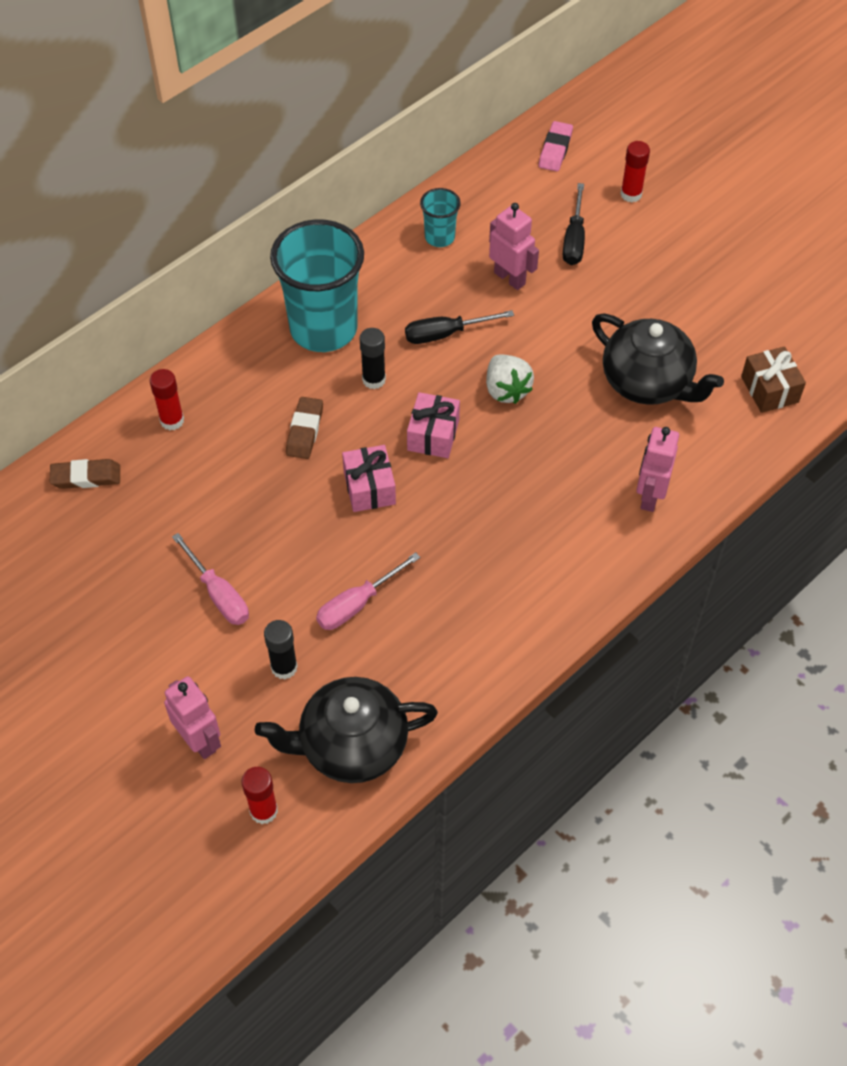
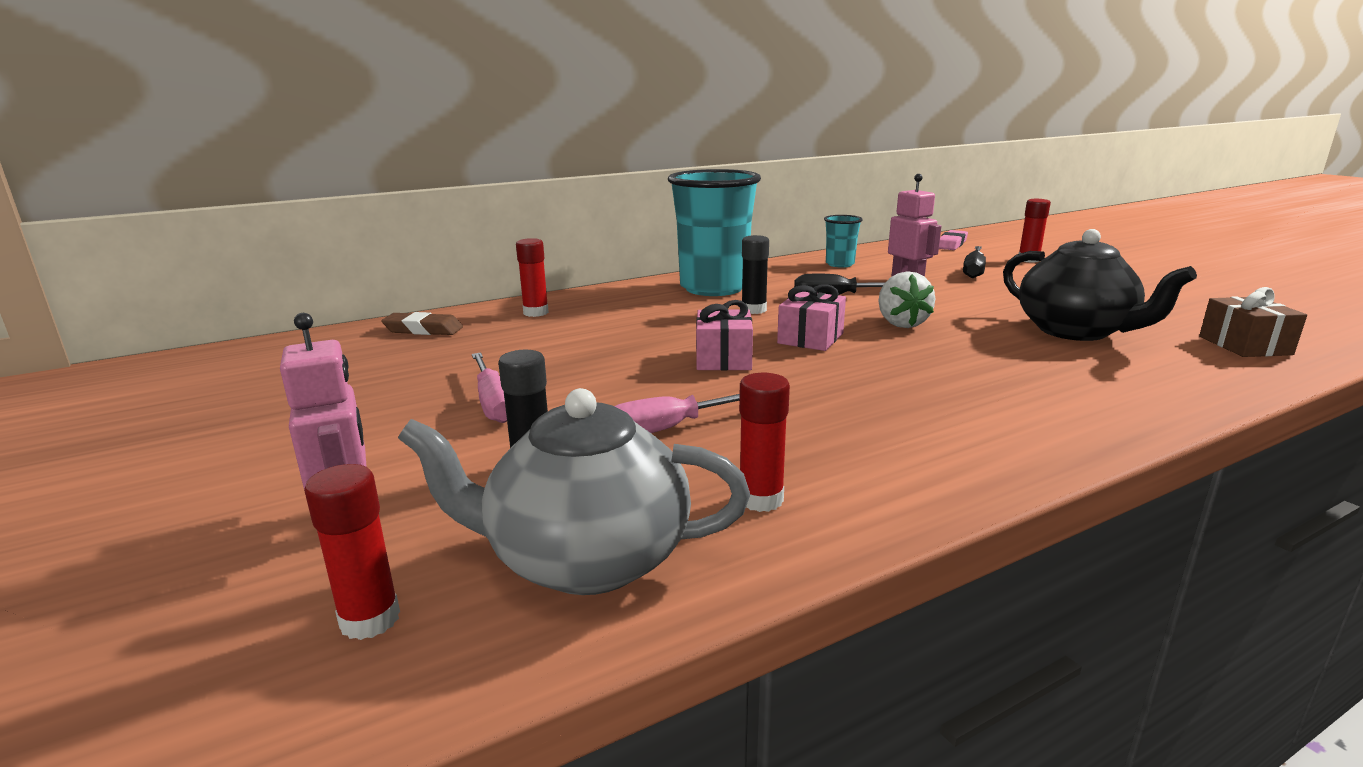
camera: 15 degrees right, 35 degrees down
black teapot [255,677,438,783] -> grey teapot [398,388,750,595]
brown eraser [286,397,323,459] -> none
pink robot [636,427,679,512] -> none
none -> red glue stick [739,373,790,512]

